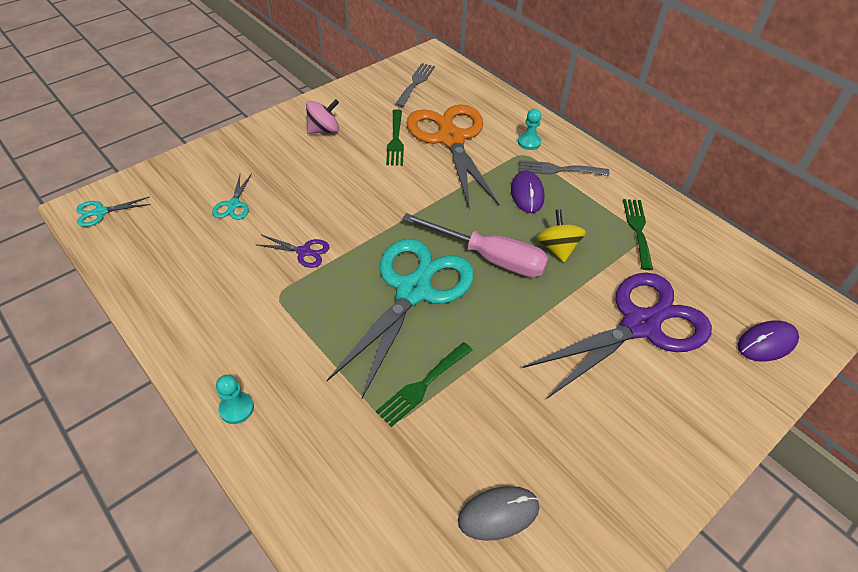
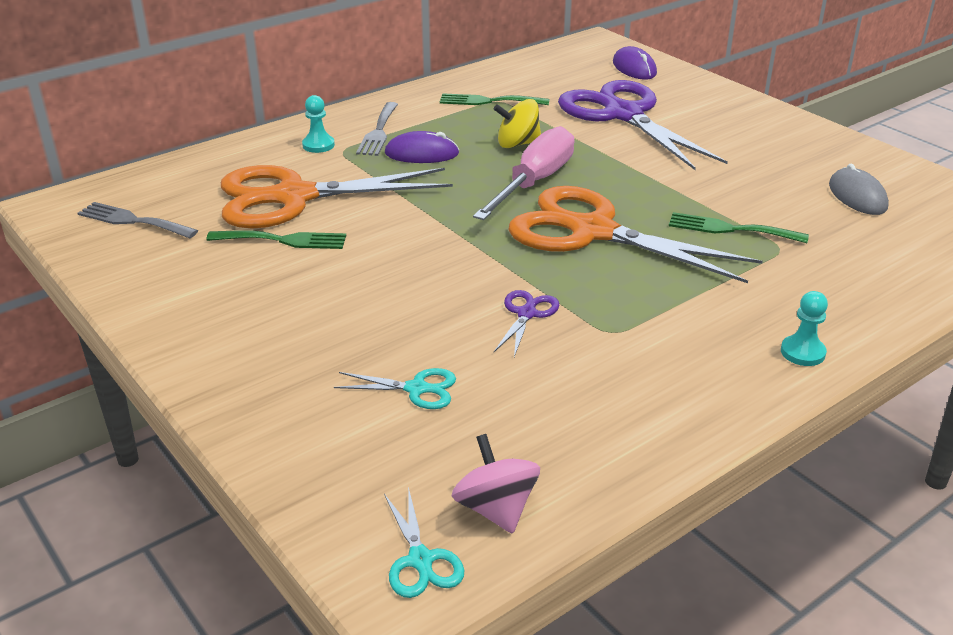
camera: 85 degrees left, 15 degrees down
pink spinning top [306,99,339,134] -> pink spinning top moved to [452,434,540,534]
turquoise scissors [327,239,474,399] -> orange scissors [508,186,763,283]
green fork [376,342,472,427] -> green fork turned 150 degrees clockwise [669,212,809,243]

